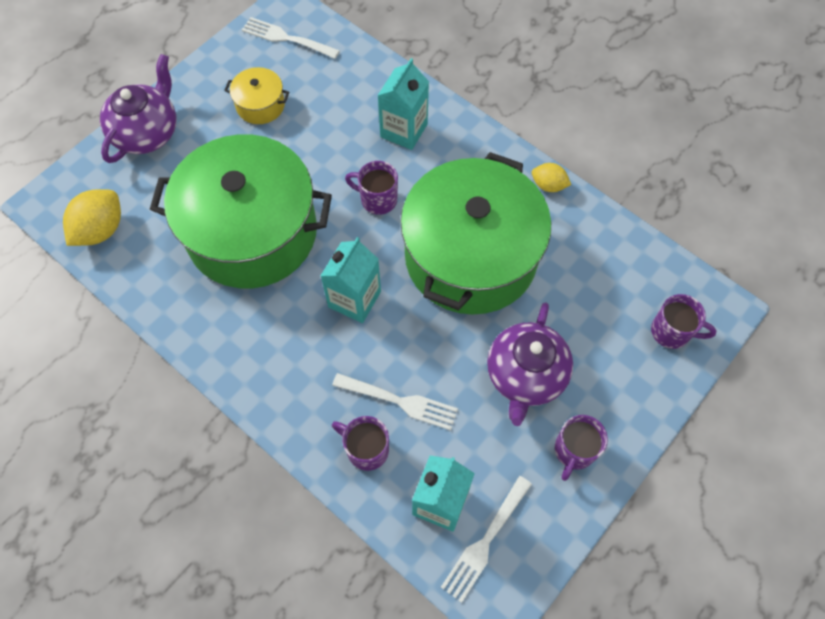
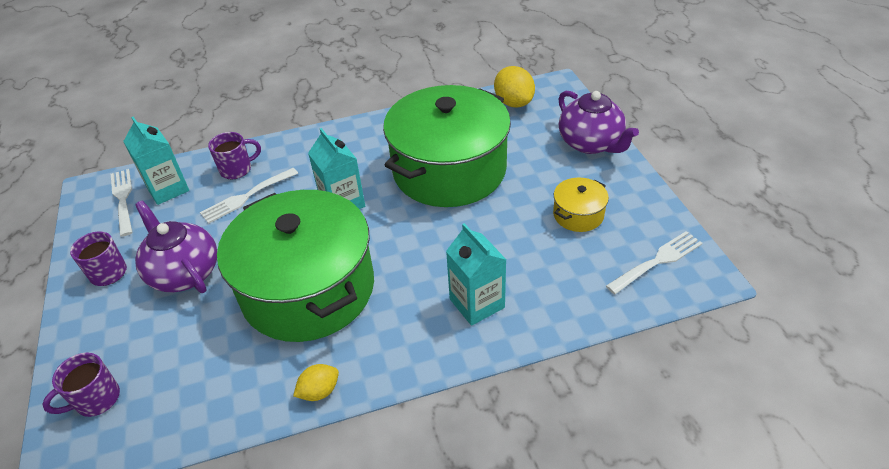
camera: 125 degrees right, 20 degrees down
purple mug [345,161,398,215] -> none

